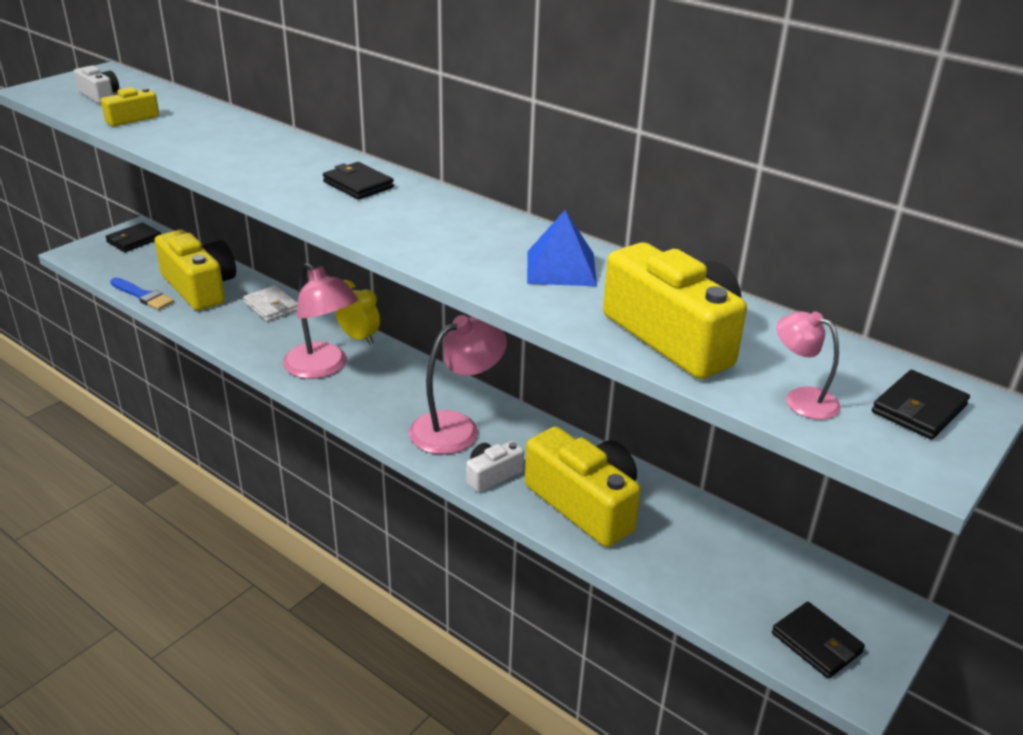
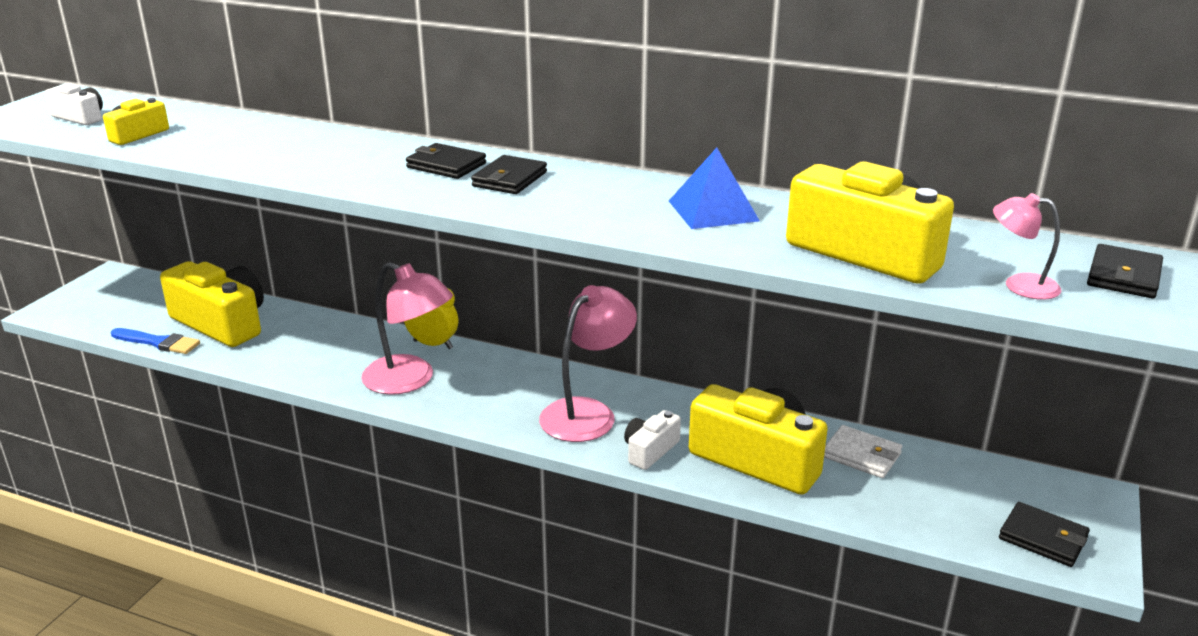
camera: 15 degrees left, 5 degrees down
black wallet [105,222,161,252] -> black wallet moved to [471,155,547,194]
white wallet [243,285,298,322] -> white wallet moved to [824,425,902,478]

